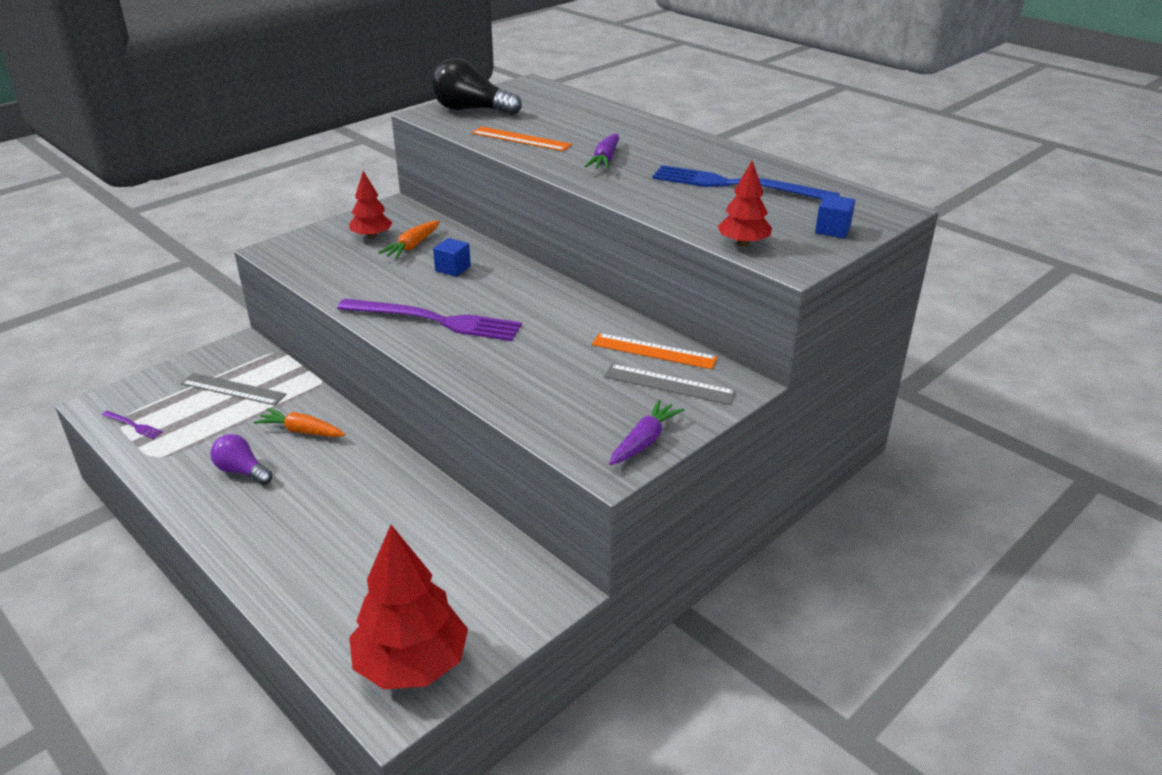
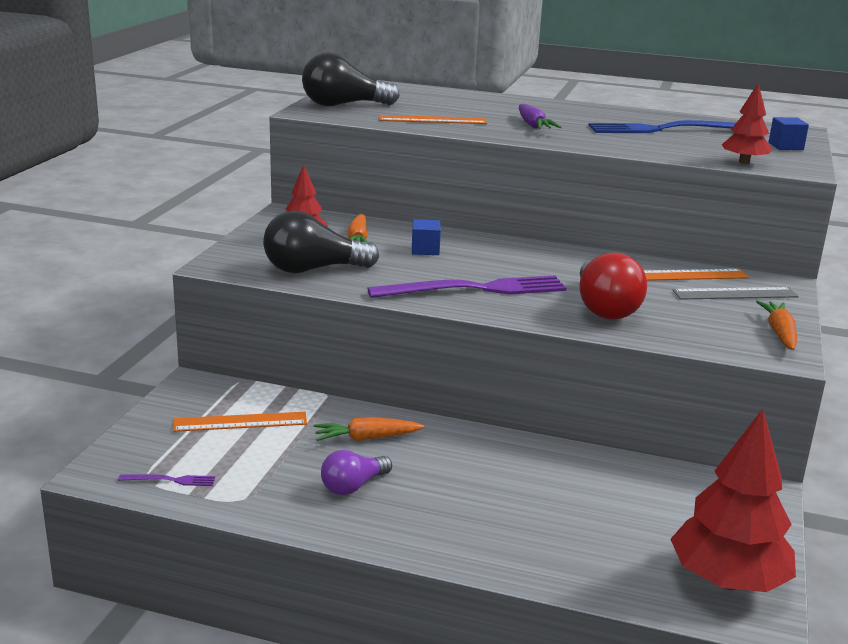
camera: 30 degrees left, 10 degrees down
grey ruler [181,373,286,405] -> orange ruler [173,412,307,432]
purple light bulb [210,434,272,485] -> purple light bulb turned 45 degrees counterclockwise [321,450,392,495]
purple carrot [609,399,684,465] -> orange carrot [756,301,797,350]
none -> black light bulb [263,211,379,273]
none -> red light bulb [580,252,647,320]

